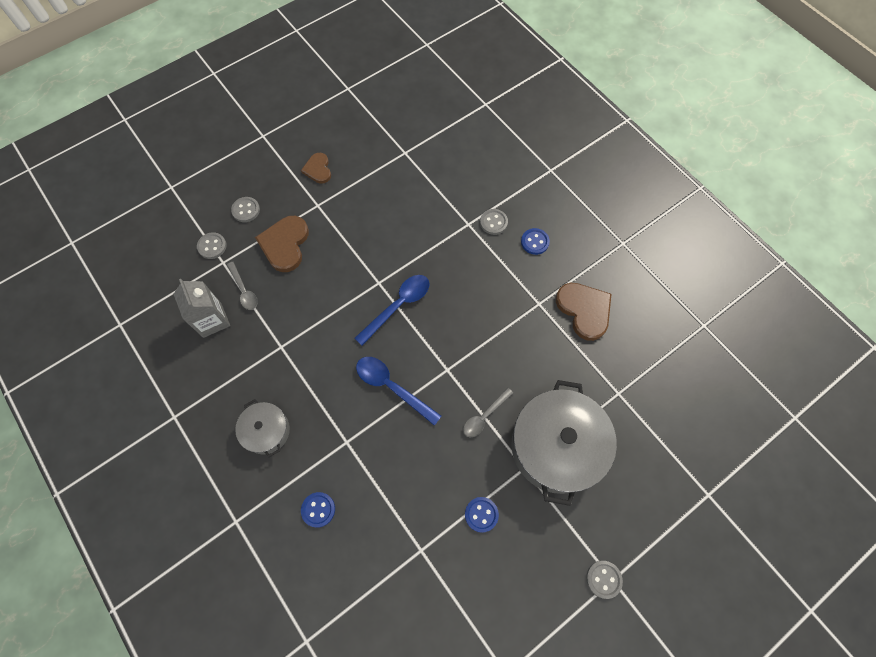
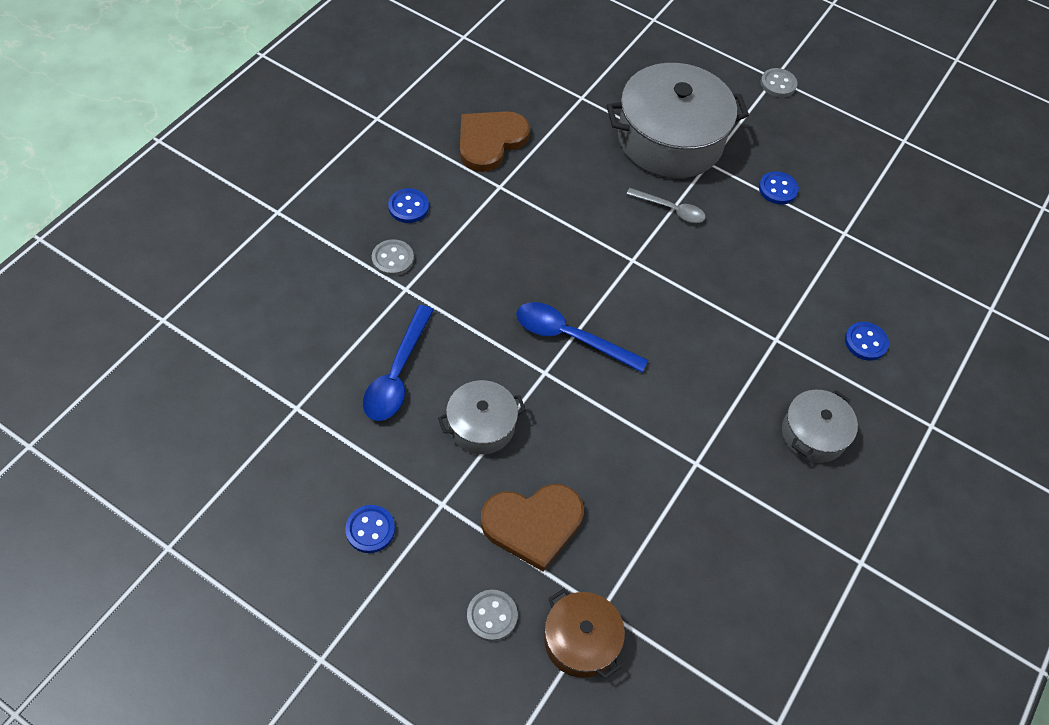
camera: 115 degrees left, 10 degrees down
grey carton [174,279,230,338] -> none
grey button [197,232,227,259] -> brown pot [544,588,625,679]
grey spoon [227,262,258,310] -> none
brown heart [301,153,331,184] -> blue button [345,505,395,553]
blue spoon [356,357,442,426] -> blue spoon moved to [363,305,434,421]
none -> grey pot [438,380,526,455]

